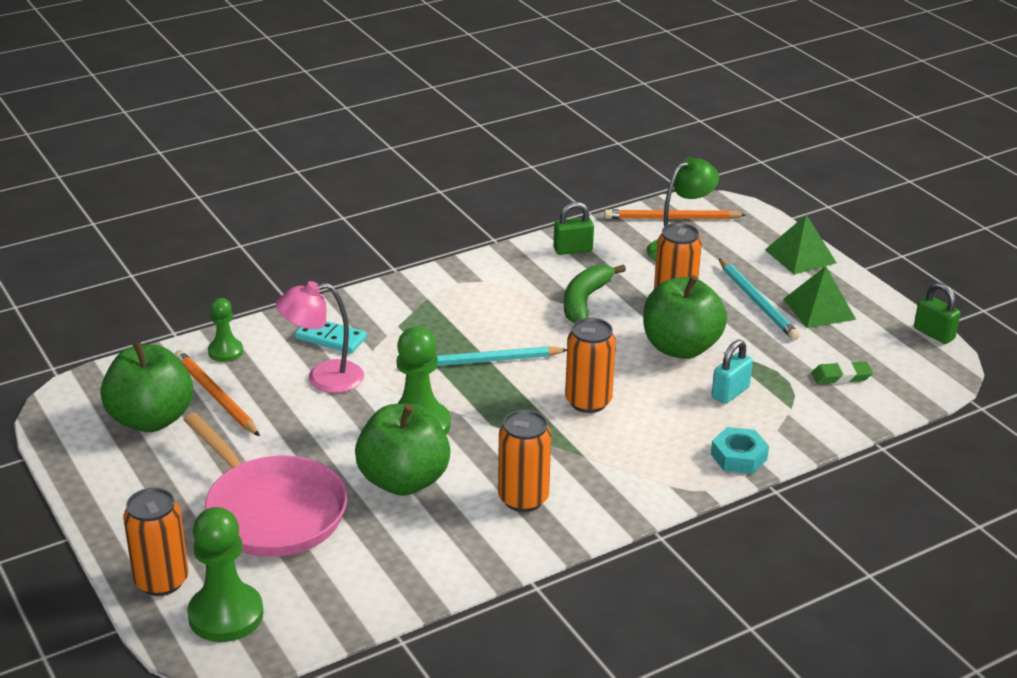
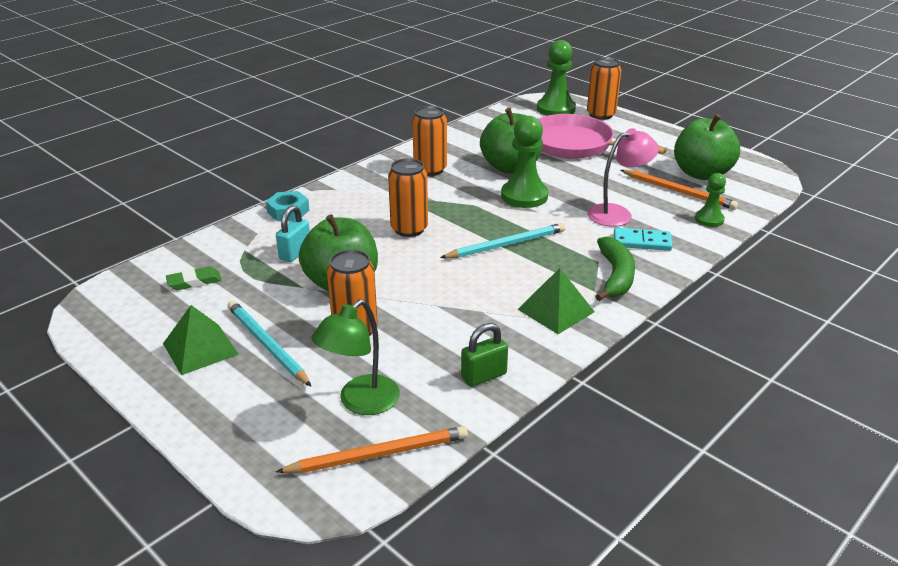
camera: 165 degrees right, 0 degrees up
green banana [564,265,626,323] -> green banana moved to [595,236,635,301]
green pyramid [765,215,837,275] -> green pyramid moved to [518,268,595,334]
green padlock [914,282,961,344] -> none

